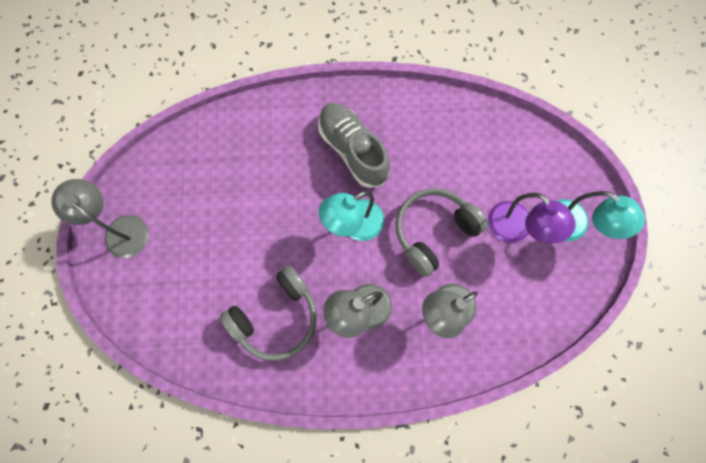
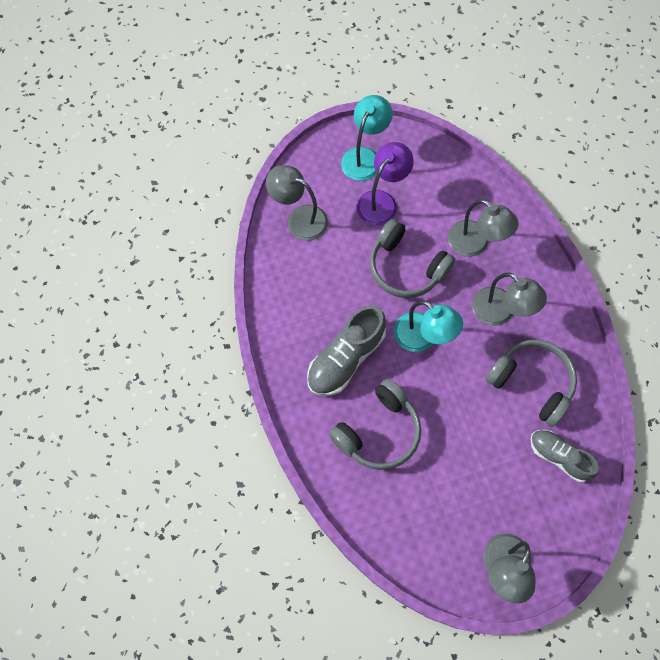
camera: 105 degrees left, 5 degrees down
none -> grey lamp [266,165,328,241]
none -> grey headphones [329,379,421,470]
none -> grey shoe [531,430,599,482]

